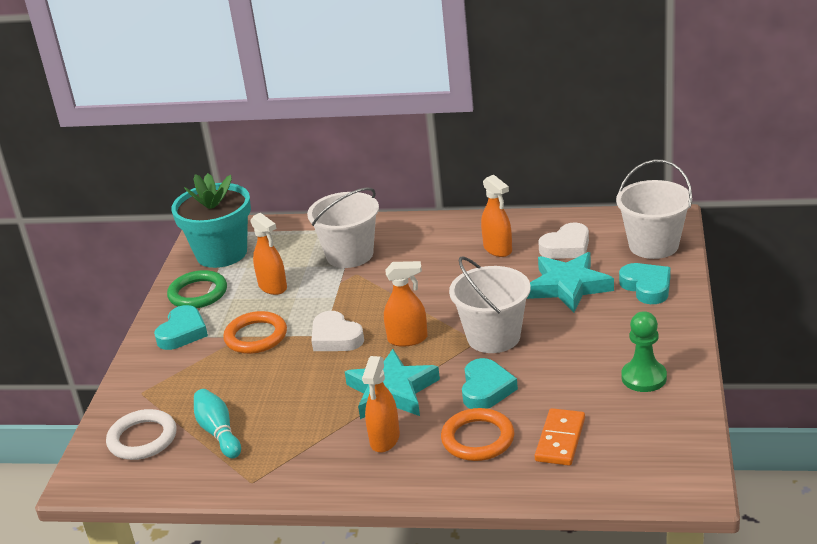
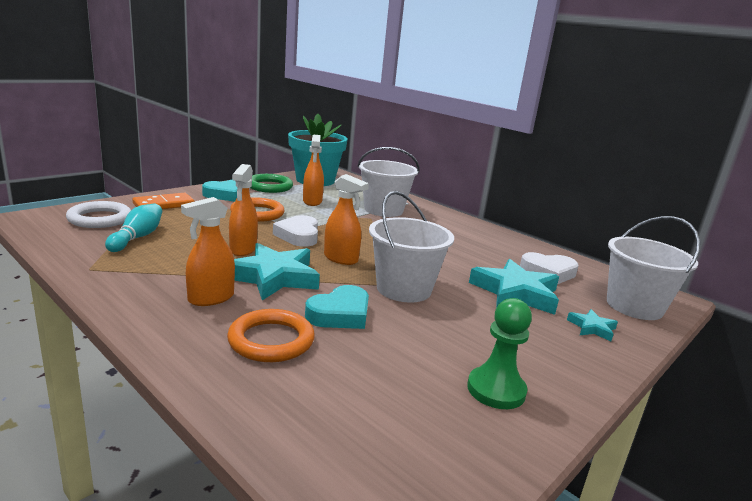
camera: 30 degrees right, 10 degrees down
orange spray bottle [481,175,512,257] -> orange spray bottle moved to [229,164,258,256]
orange domino [535,408,585,466] -> orange domino moved to [132,193,194,209]
turquoise heart [619,263,671,304] -> turquoise star [567,309,618,341]

